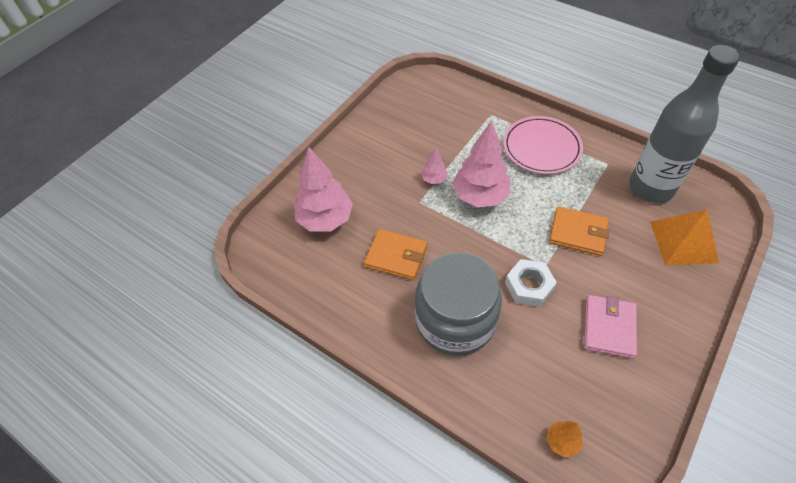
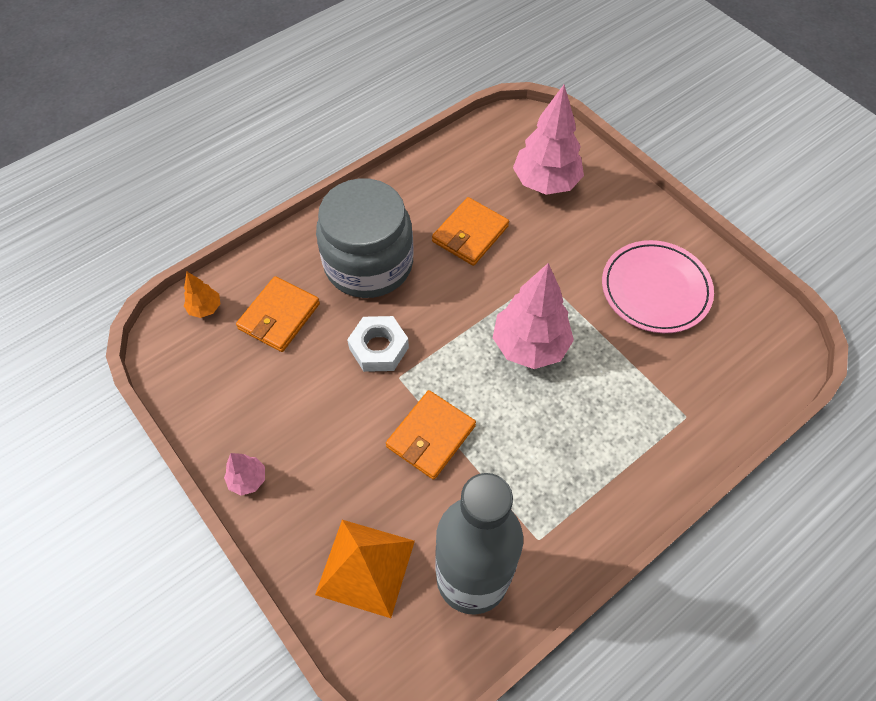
camera: 105 degrees right, 5 degrees up
pink tree [421,147,448,184] -> pink tree moved to [224,453,265,496]
pink plate [503,116,583,174] -> pink plate moved to [602,240,714,333]
pink wallet [584,295,637,359] -> none
none -> orange wallet [236,276,320,352]

